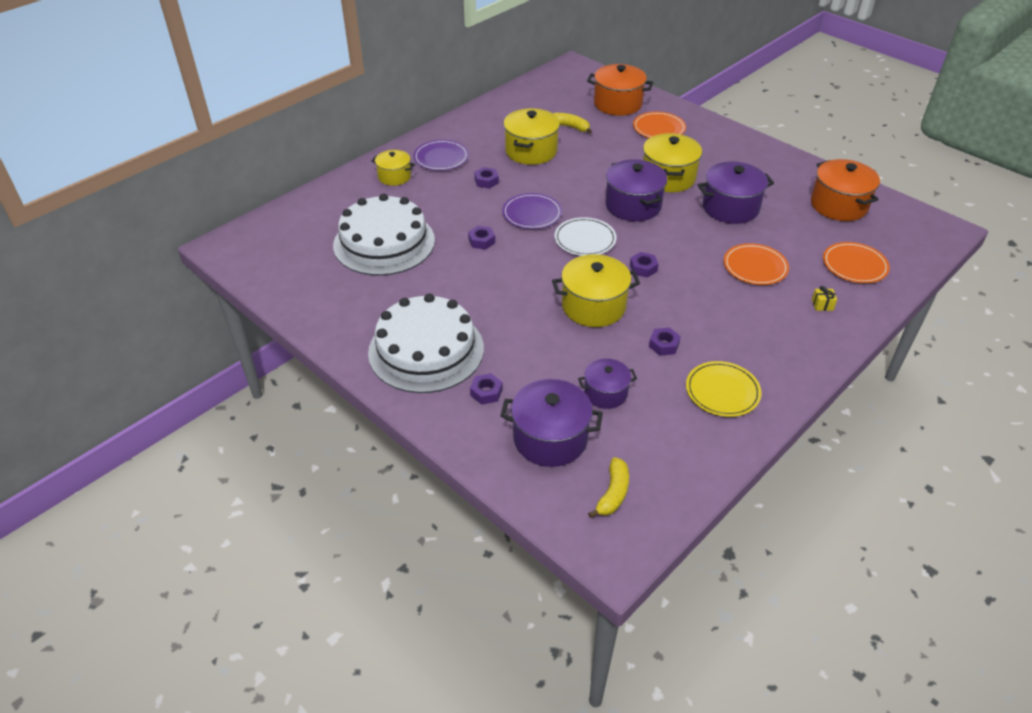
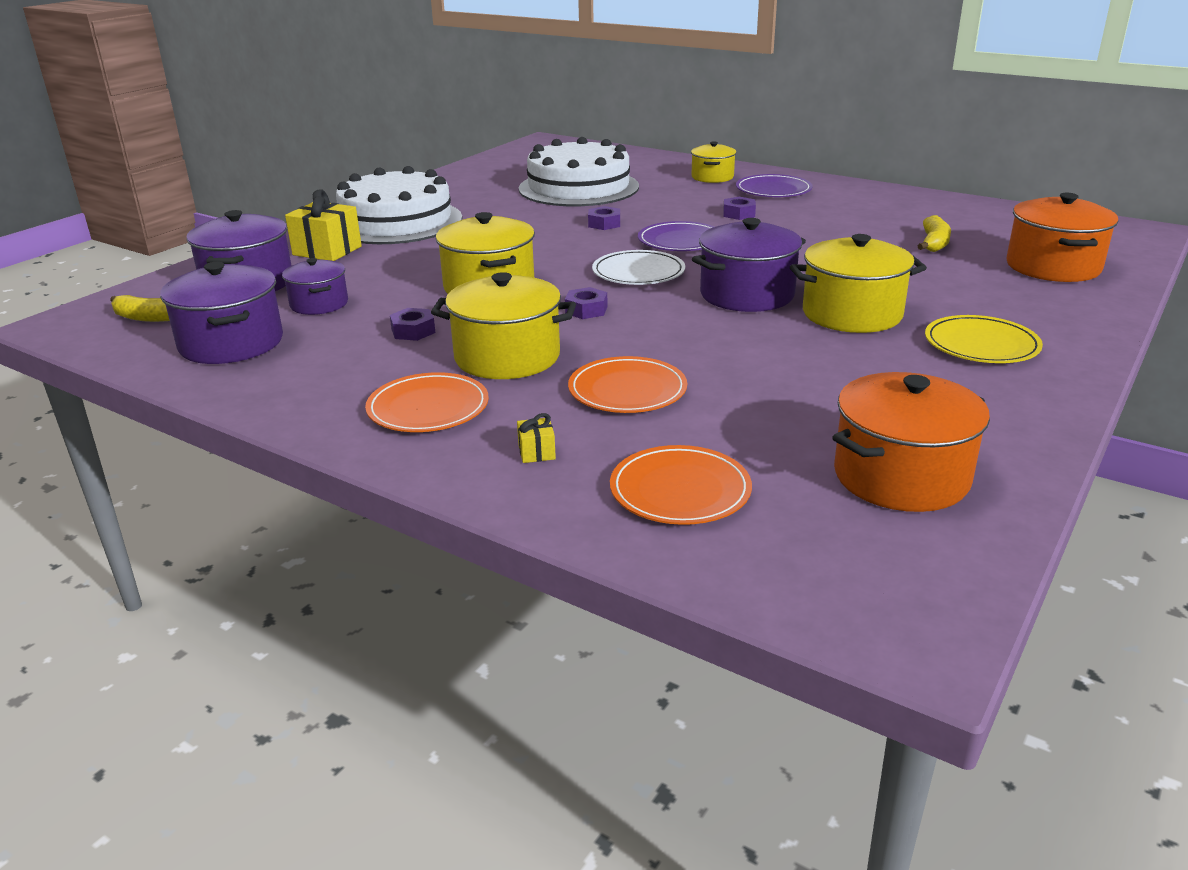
camera: 80 degrees right, 15 degrees down
purple nut [470,373,503,405] -> yellow gift [285,189,362,261]
yellow pot [503,108,560,165] -> yellow pot moved to [431,272,576,379]
orange plate [633,112,686,138] -> orange plate moved to [365,372,489,432]
yellow plate [686,361,762,417] -> yellow plate moved to [925,315,1043,363]
purple pot [698,162,774,224] -> purple pot moved to [160,262,283,364]

